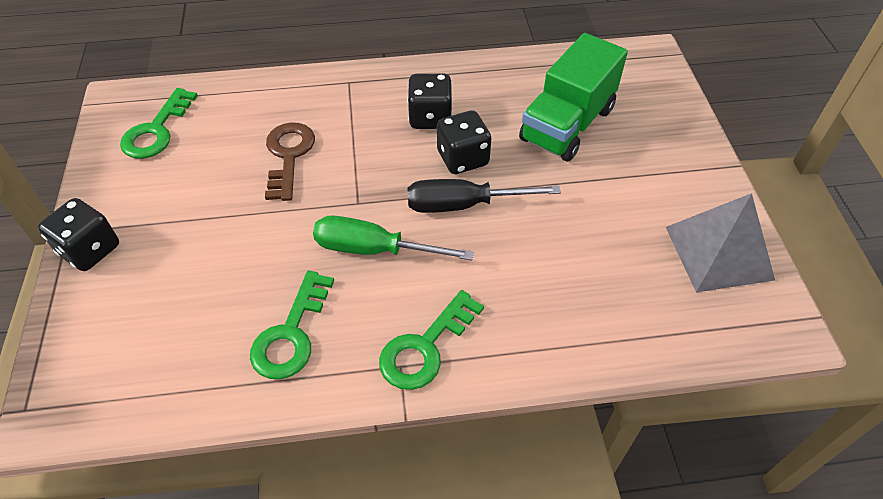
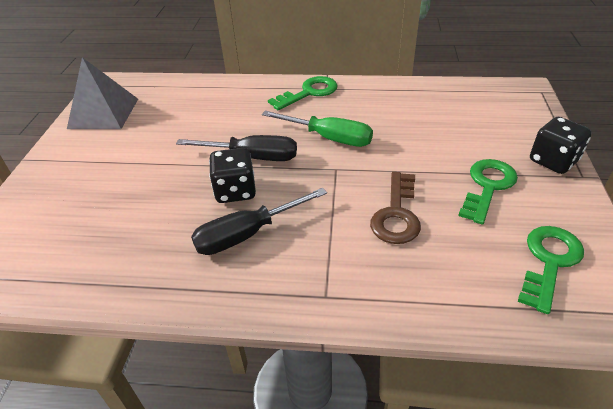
camera: 165 degrees left, 10 degrees down
green key [250,271,334,379] -> green key moved to [458,159,518,225]
black dice [407,73,452,129] -> black screwdriver [191,188,327,255]
green truck [519,33,628,161] -> none

